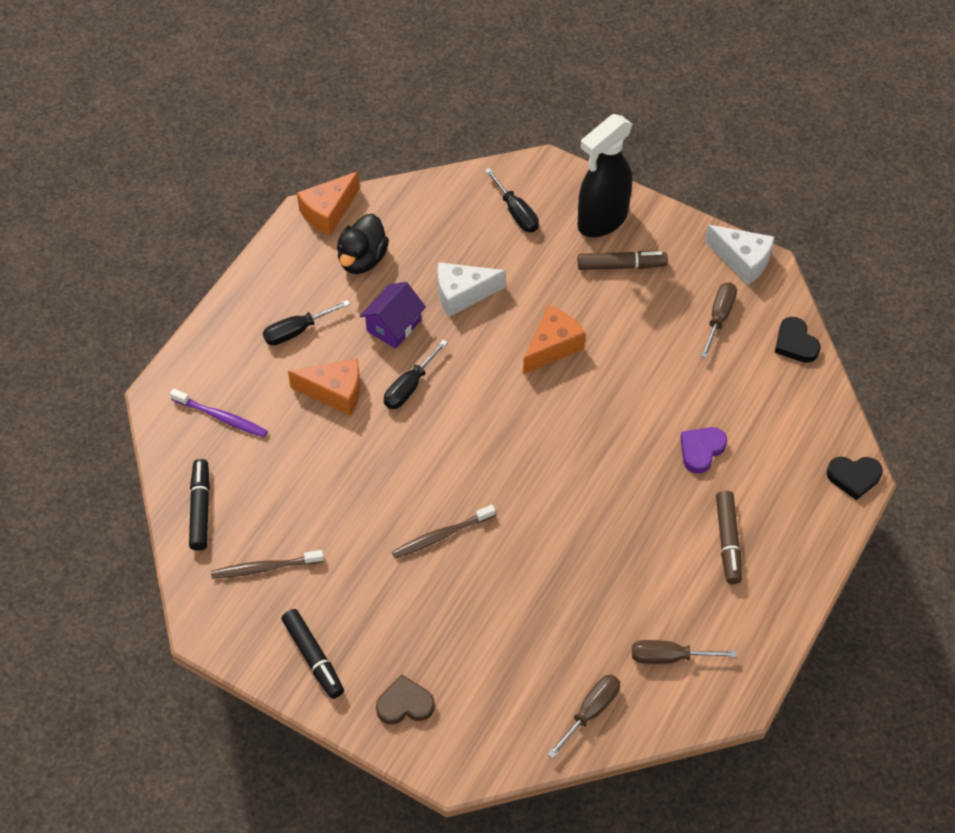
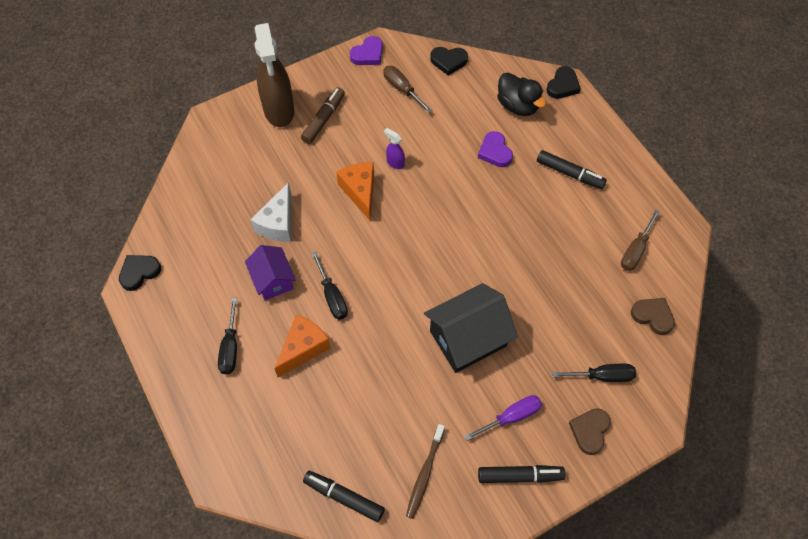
camera: 60 degrees left, 5 degrees up
purple toothbrush [170,389,268,437] -> none
orange cheese [297,171,360,236] -> black heart [119,255,161,291]
black duck [337,214,389,274] -> black duck moved to [497,73,546,116]
brown toothbrush [392,505,496,559] -> black house [424,283,518,373]
black screwdriver [485,168,539,232] -> black screwdriver moved to [552,364,636,382]
brown screwdriver [547,674,620,759] -> brown heart [631,298,675,335]
black spray bottle [578,114,633,237] -> brown spray bottle [255,23,294,127]
white cheese [705,225,775,285] -> purple heart [350,36,383,65]
brown marker [716,491,742,584] -> black marker [537,150,607,189]
none -> purple spray bottle [384,128,405,169]
none -> purple screwdriver [465,395,542,441]

